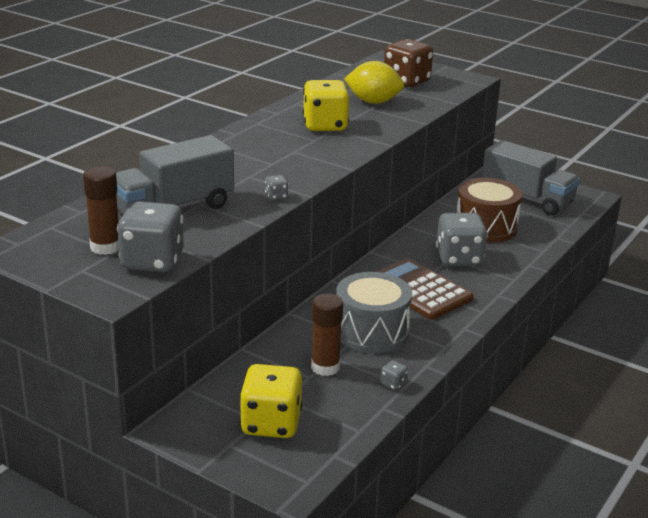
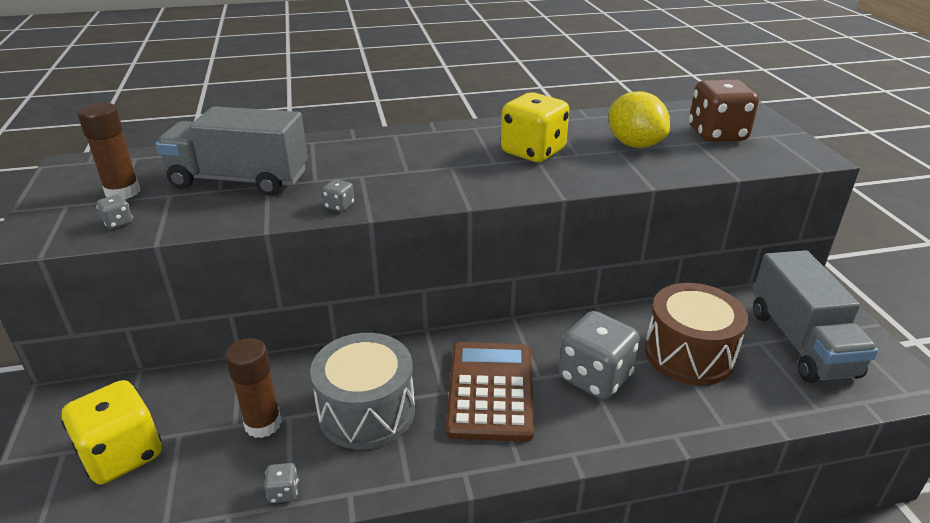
camera: 45 degrees right, 5 degrees up
grey dice [117,201,184,272] -> grey dice [96,194,133,229], size x0.40

